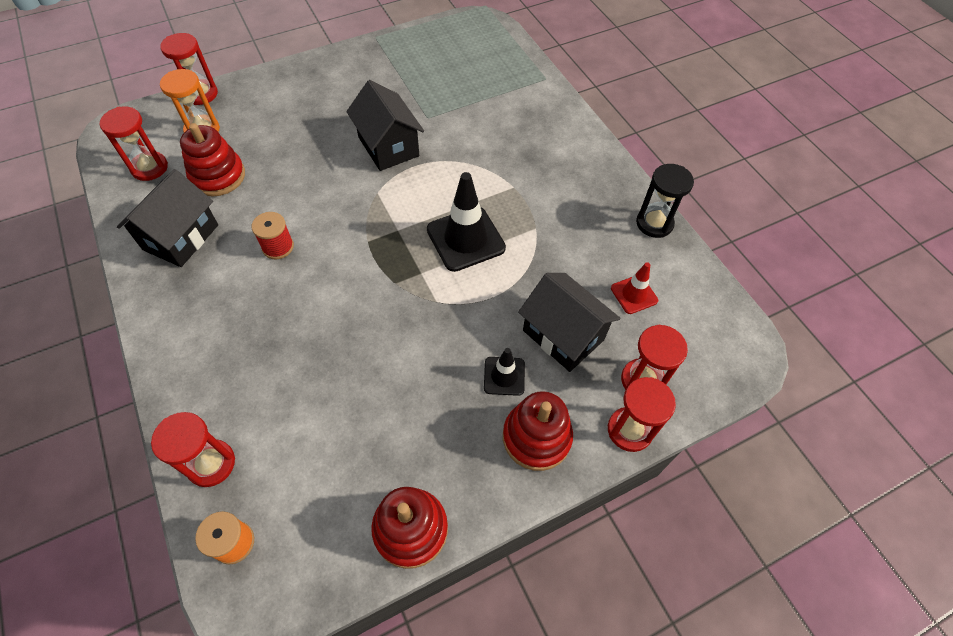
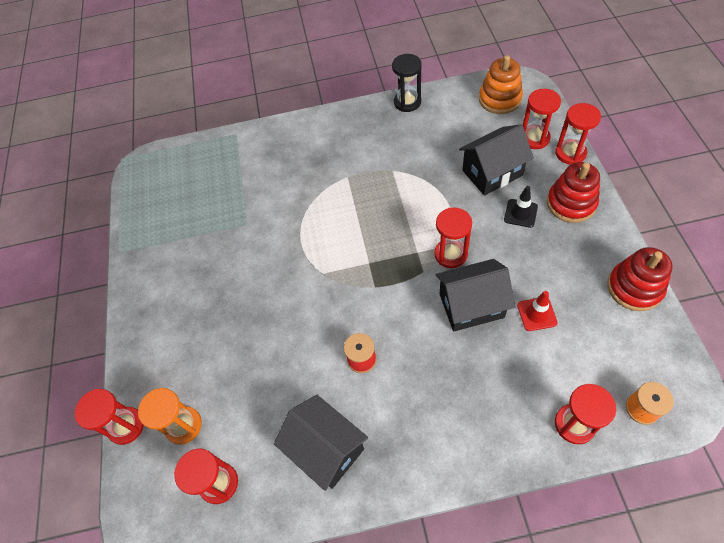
camera: 65 degrees left, 0 degrees up
red stacking toy [180,123,245,197] -> none
black house [346,80,424,171] -> black house moved to [436,259,515,332]
black traffic cone [427,172,506,272] -> none
red traffic cone [611,262,658,314] -> red traffic cone moved to [517,291,558,331]
none -> red hourglass [434,207,472,268]
none -> orange stacking toy [479,55,523,114]

